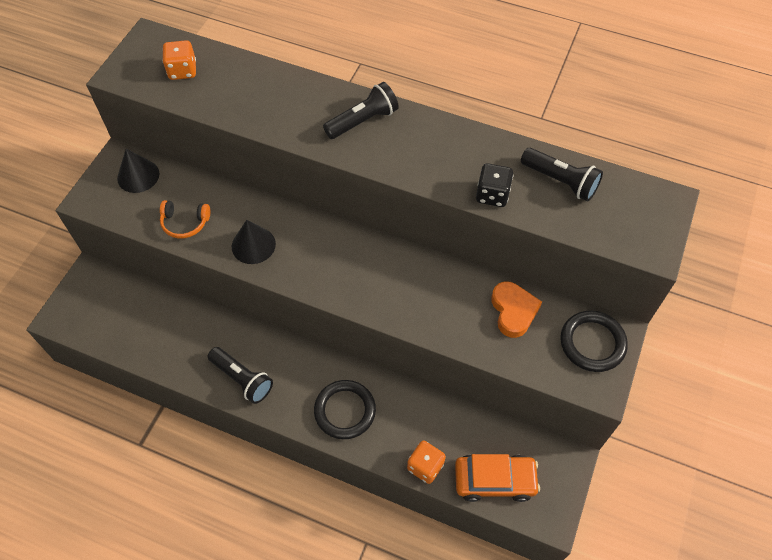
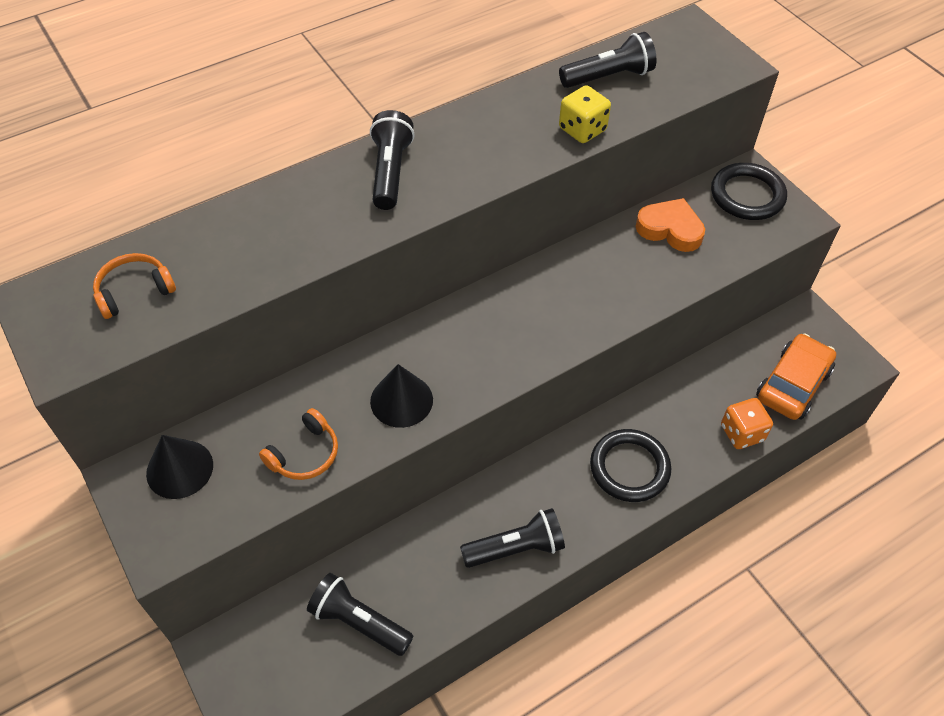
camera: 55 degrees left, 5 degrees down
orange dice [162,40,196,80] -> orange headphones [93,253,176,319]
black dice [476,163,513,207] -> yellow dice [559,85,611,143]
none -> black flashlight [307,573,413,656]

